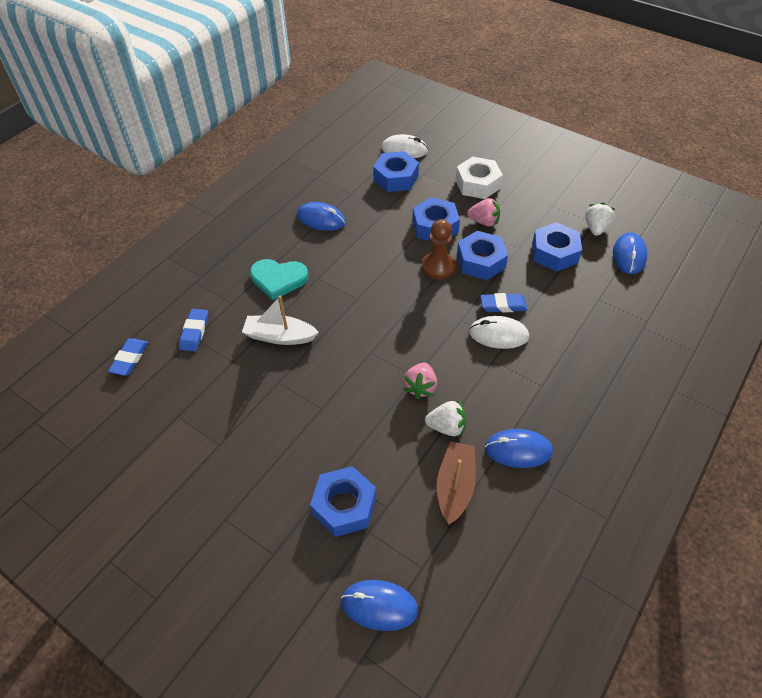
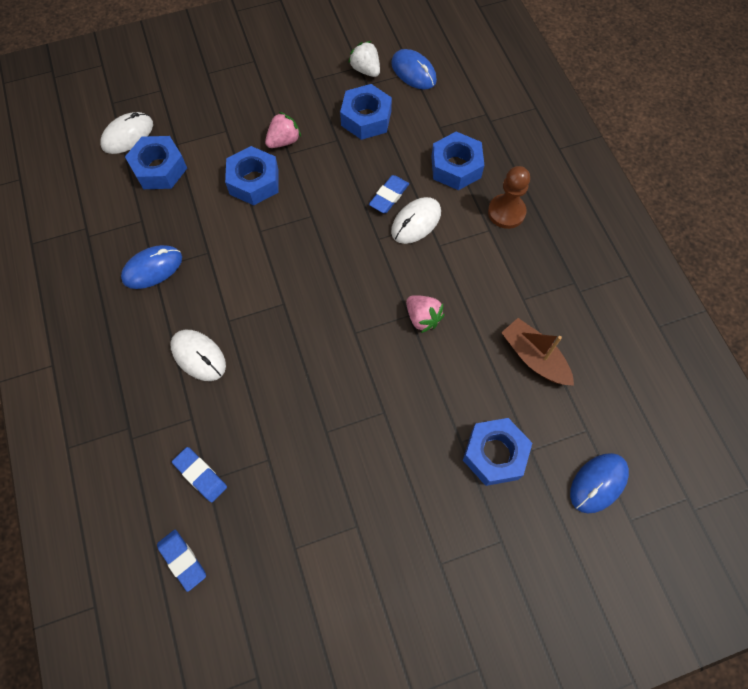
camera: 55 degrees left, 15 degrees up
white boat [242,295,319,345] -> none
turquoise heart [250,259,308,300] -> white mouse [170,329,226,381]
brown pawn [422,219,455,280] -> brown pawn moved to [488,166,530,229]
white strawberry [425,400,467,436] -> none
white nut [456,157,503,199] -> none
blue nut [457,231,508,280] -> blue nut moved to [431,132,484,190]
blue mouse [485,429,553,468] -> none

